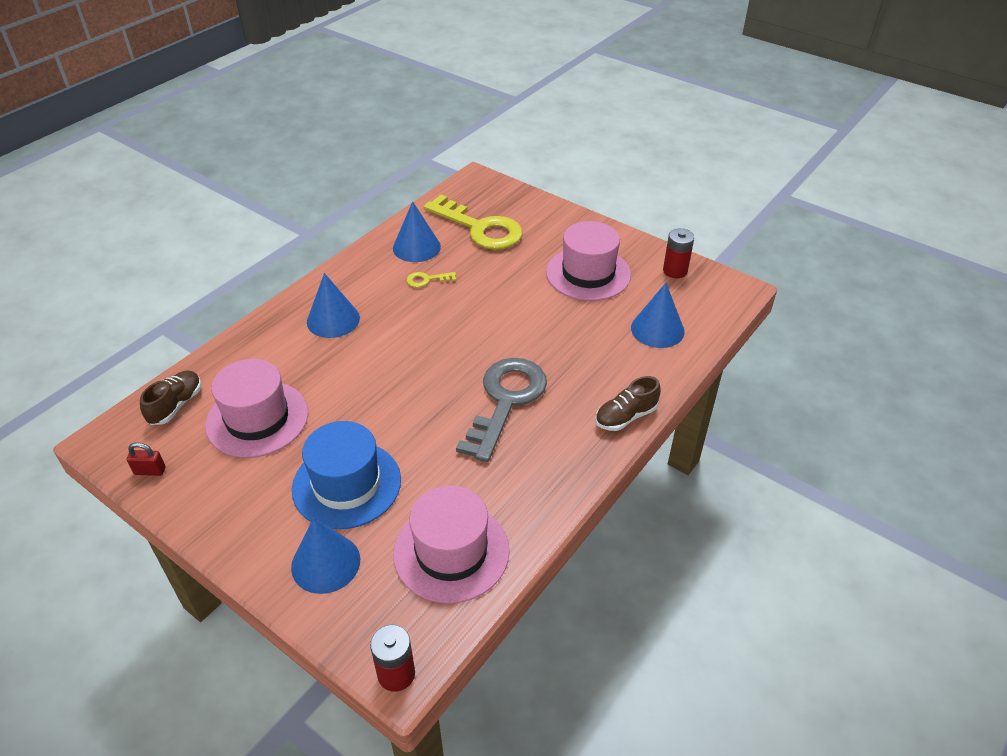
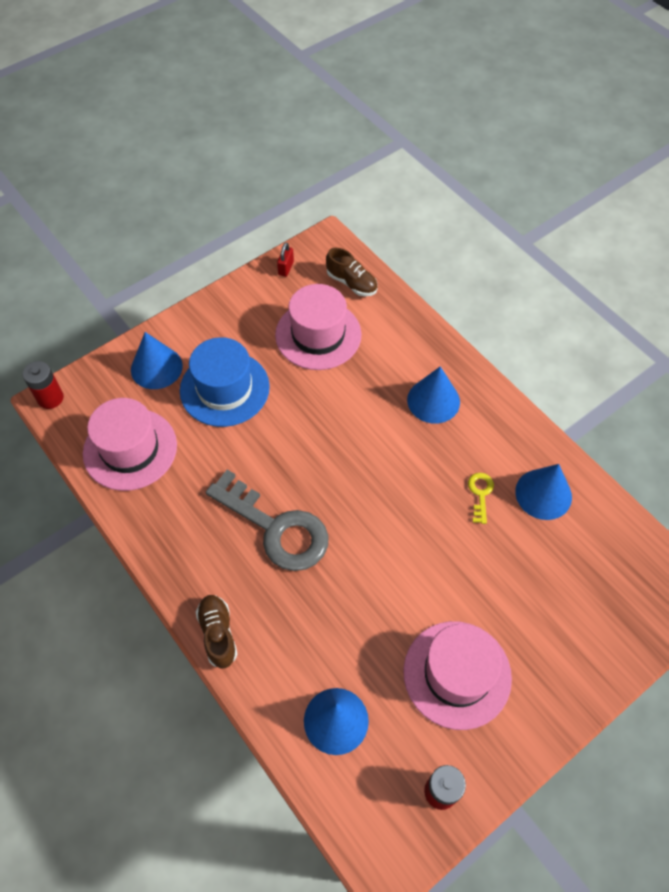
camera: 105 degrees right, 15 degrees up
yellow key [424,194,523,250] -> none

